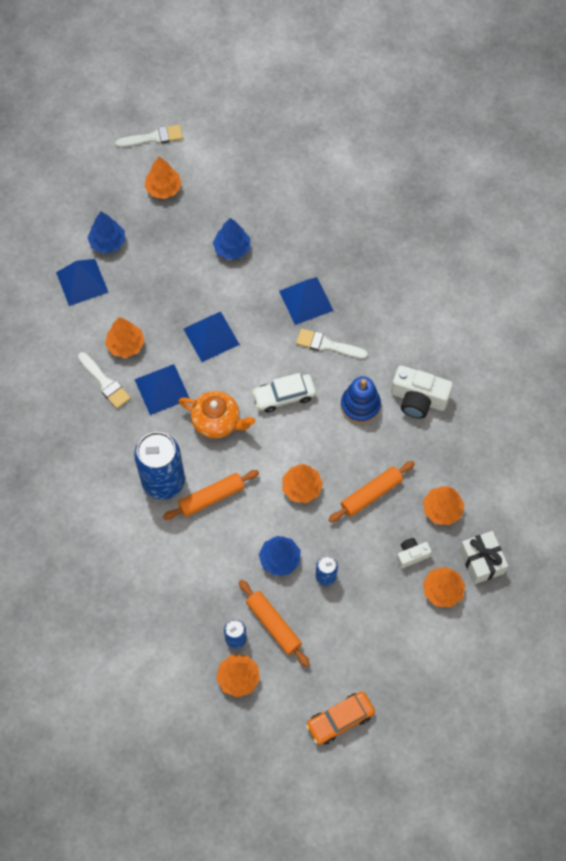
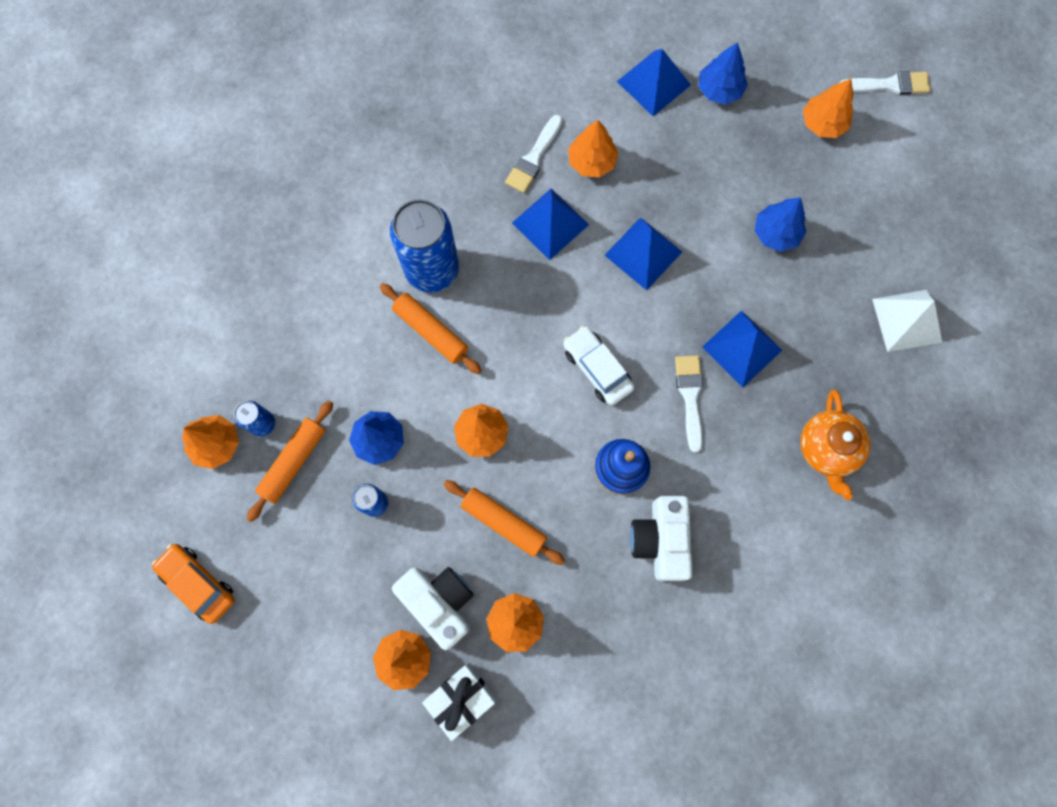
camera: 70 degrees right, 10 degrees up
white brush [115,125,183,147] -> white brush turned 60 degrees counterclockwise [840,71,930,95]
orange teapot [178,391,255,439] -> orange teapot moved to [800,390,870,500]
white camera [397,538,432,568] -> white camera [392,567,473,650], size x1.83
none -> white pyramid [872,290,942,352]

